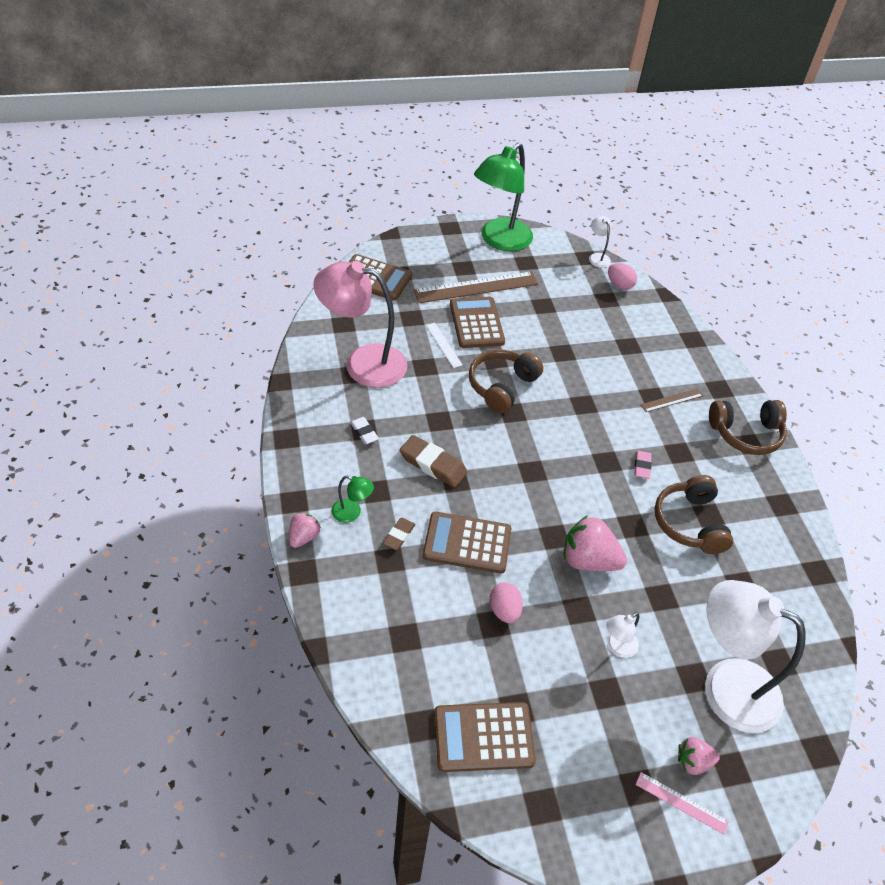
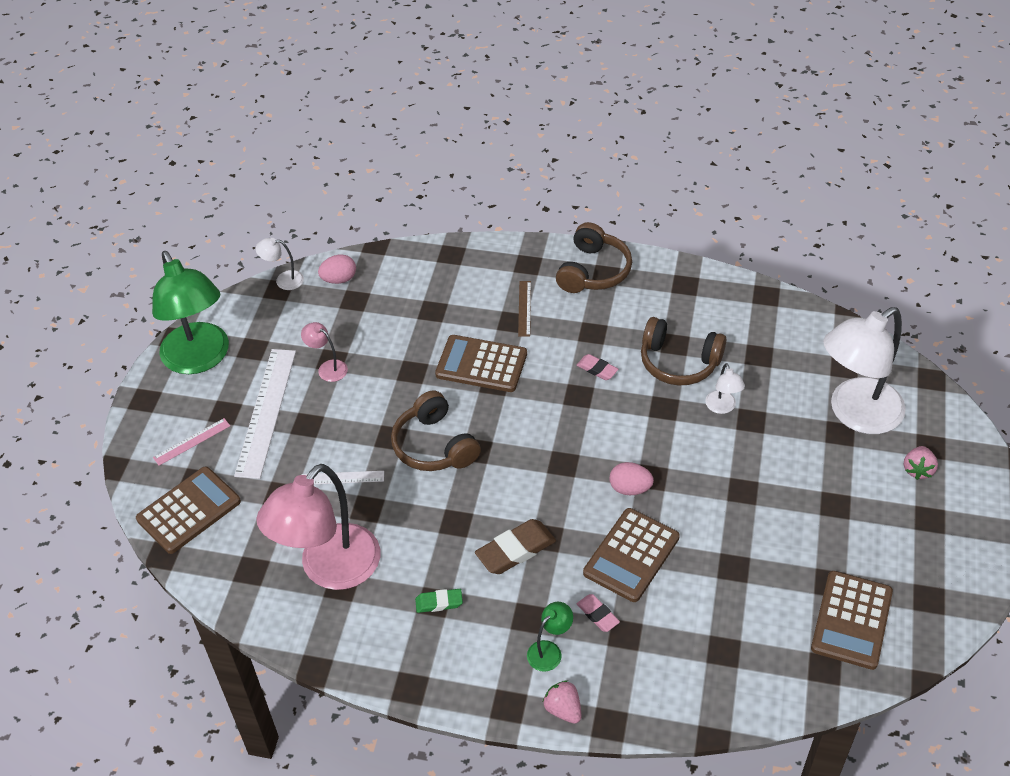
camera: 60 degrees left, 0 degrees up
white eraser [350,417,379,444] -> green eraser [415,589,463,613]
brown eraser [383,518,415,550] -> pink eraser [576,594,620,632]
brown ruler [414,271,538,303] -> white ruler [234,349,296,479]
brown calculator [450,297,505,348] -> brown calculator moved to [435,335,527,392]
pink egg [490,582,523,623] -> pink egg moved to [610,462,654,495]
pink strawberry [564,515,627,571] -> none
white lamp [606,613,639,658] -> white lamp moved to [705,363,745,414]
pink ruler [635,772,729,834] -> pink ruler moved to [153,418,230,466]
none -> pink lamp [301,322,348,382]

